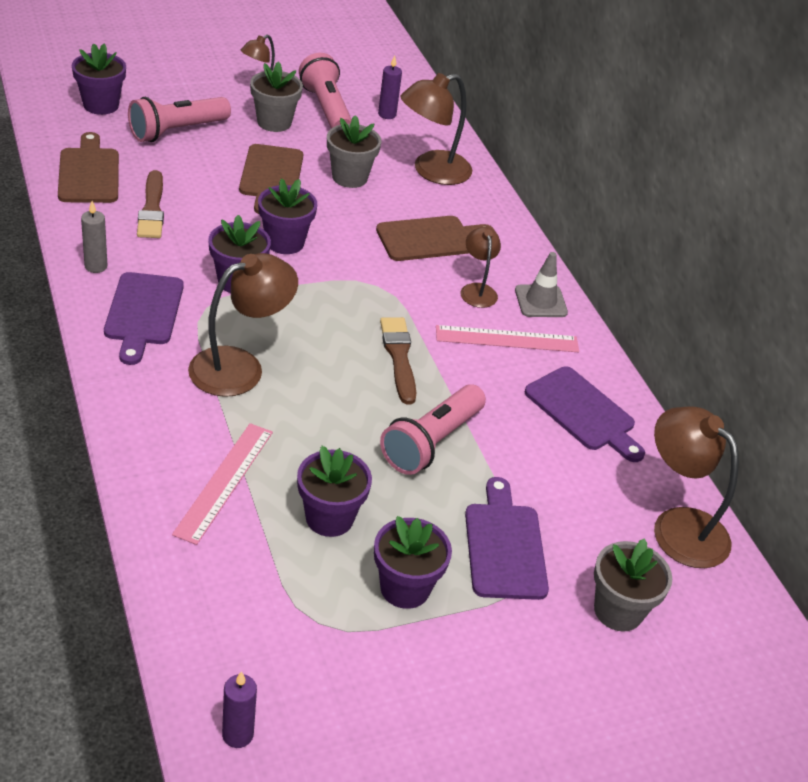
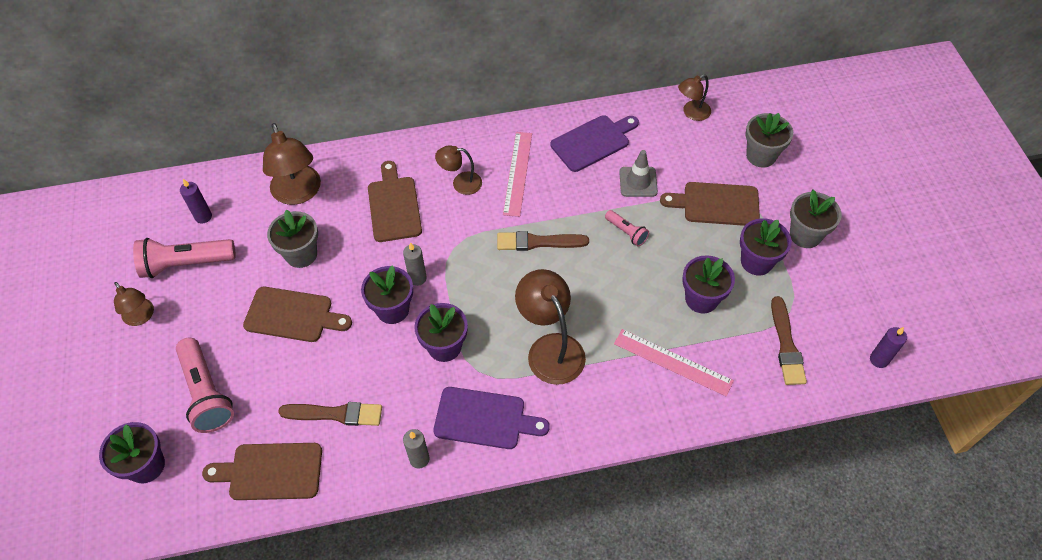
camera: 75 degrees left, 15 degrees up
grey flower pot [250,61,303,132] -> grey flower pot moved to [790,190,842,248]
pink flashlight [380,384,486,475] -> pink flashlight [605,210,649,246], size x0.52
purple cutting board [465,477,549,600] -> brown cutting board [660,182,760,226]
grey traffic cone [515,252,568,317] -> grey traffic cone moved to [619,150,658,197]
brown lamp [654,406,739,568] -> brown lamp [678,75,711,121], size x0.58
none -> grey candle [403,242,427,286]
none -> brown brush [771,296,807,385]

